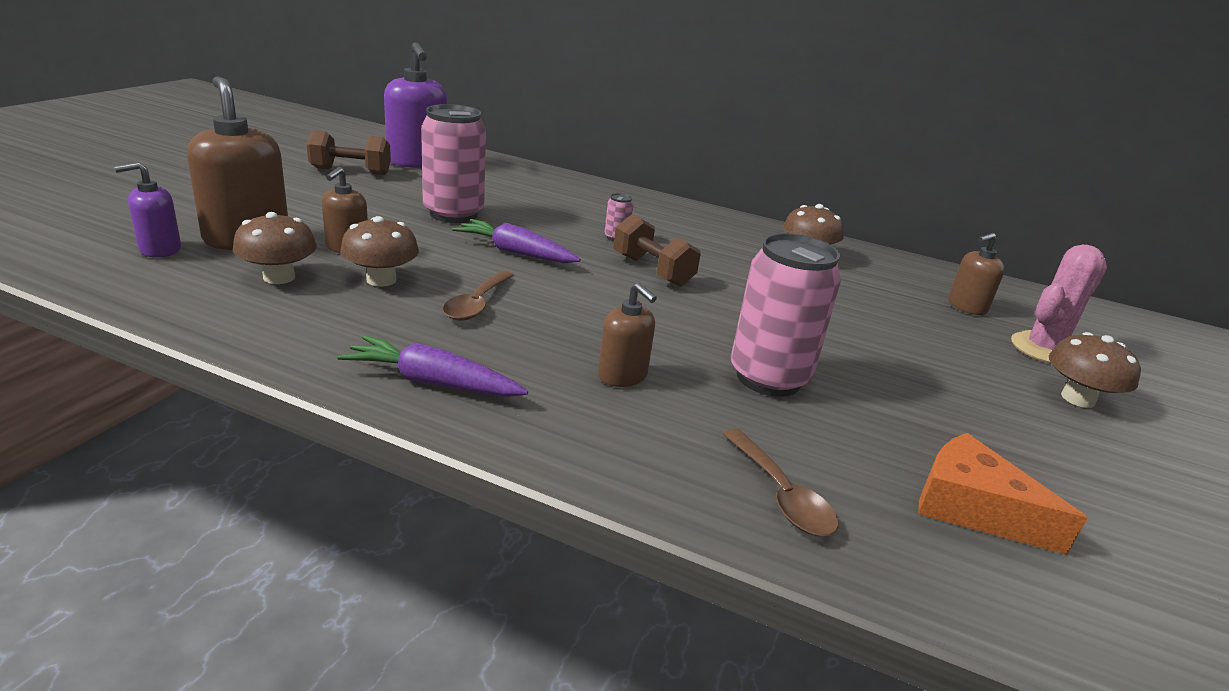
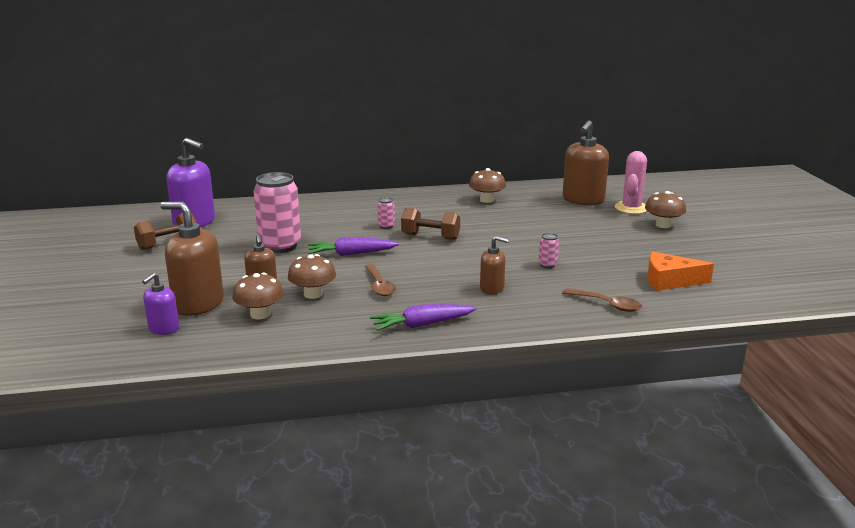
camera: 30 degrees left, 5 degrees down
pink can [731,233,841,397] -> pink can [539,233,559,268], size x0.42
brown soap dispenser [948,233,1005,315] -> brown soap dispenser [563,120,609,205], size x1.82

